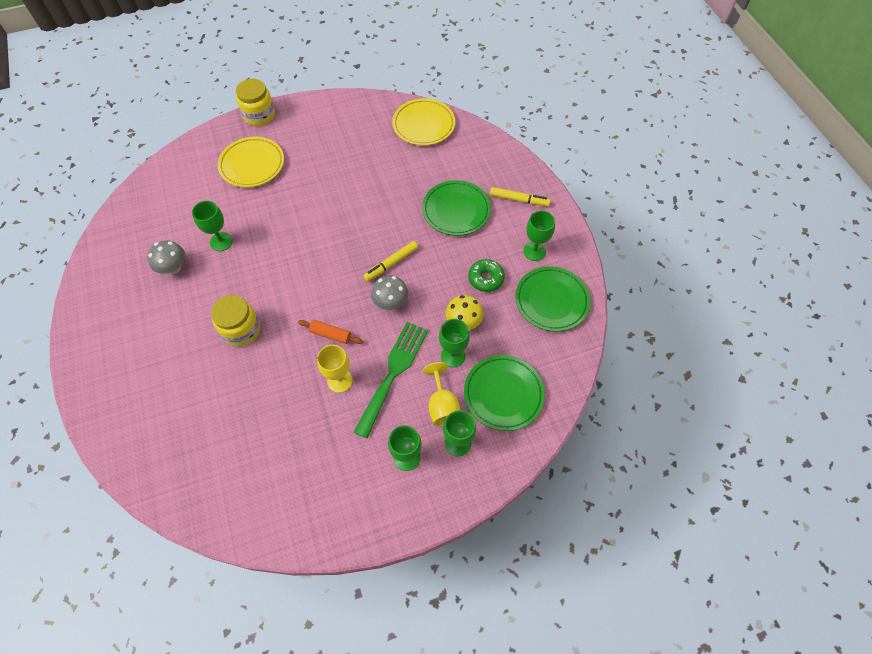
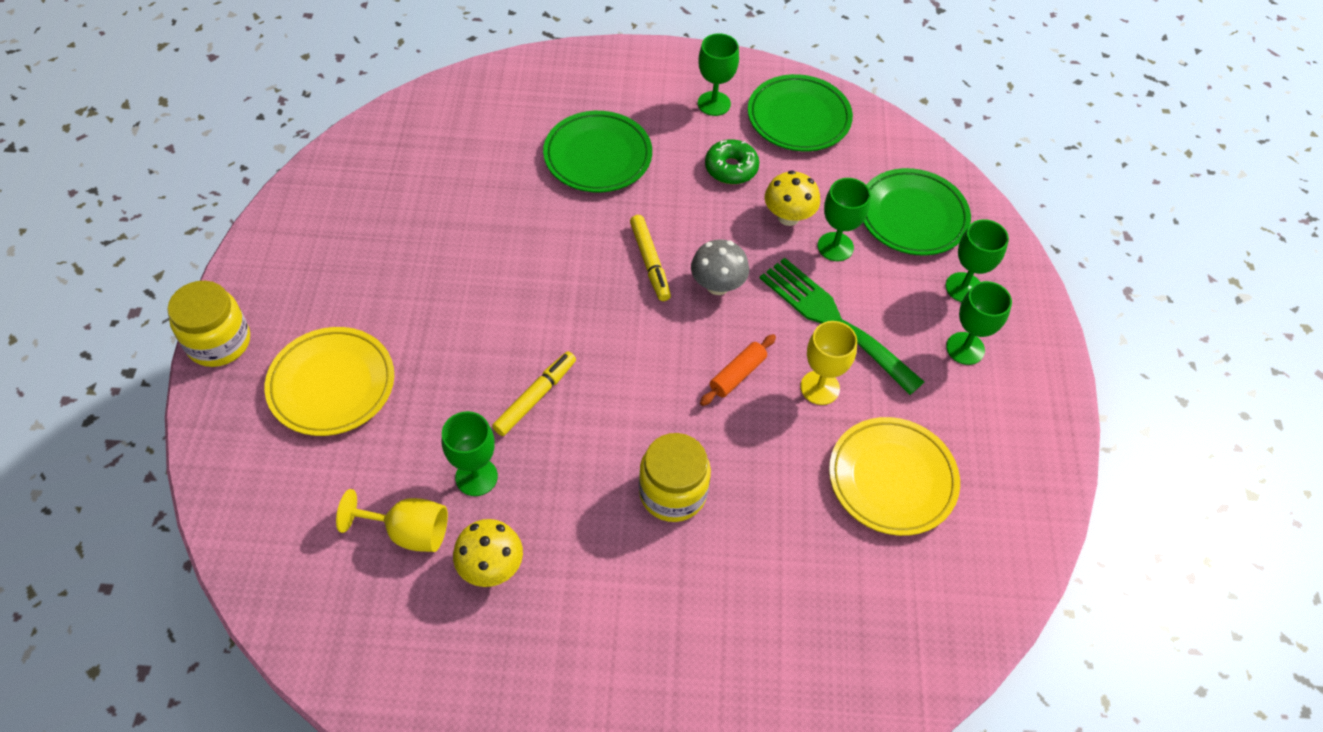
camera: 70 degrees left, 5 degrees down
grey mushroom [147,240,185,274] -> yellow mushroom [453,519,523,587]
yellow plate [392,98,455,146] -> yellow plate moved to [829,417,960,536]
yellow goblet [423,362,460,427] -> yellow goblet moved to [336,489,448,552]
yellow marker [490,187,550,206] -> yellow marker moved to [492,351,576,436]

